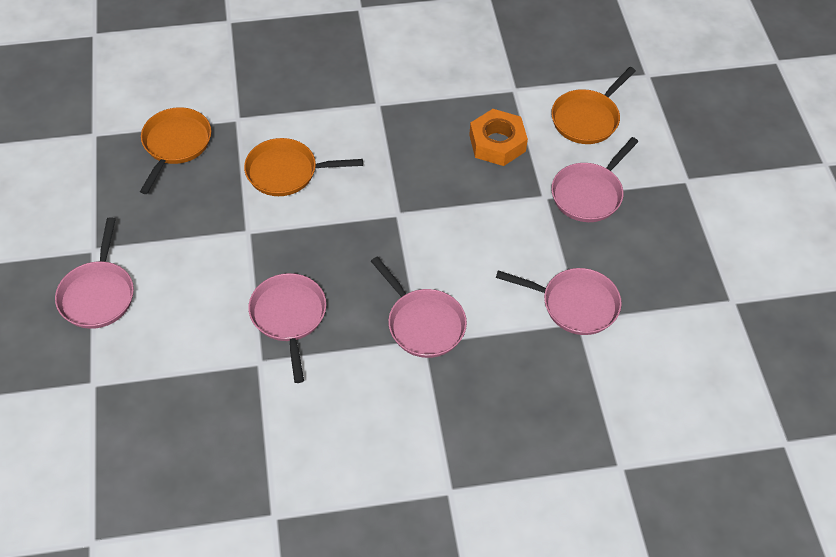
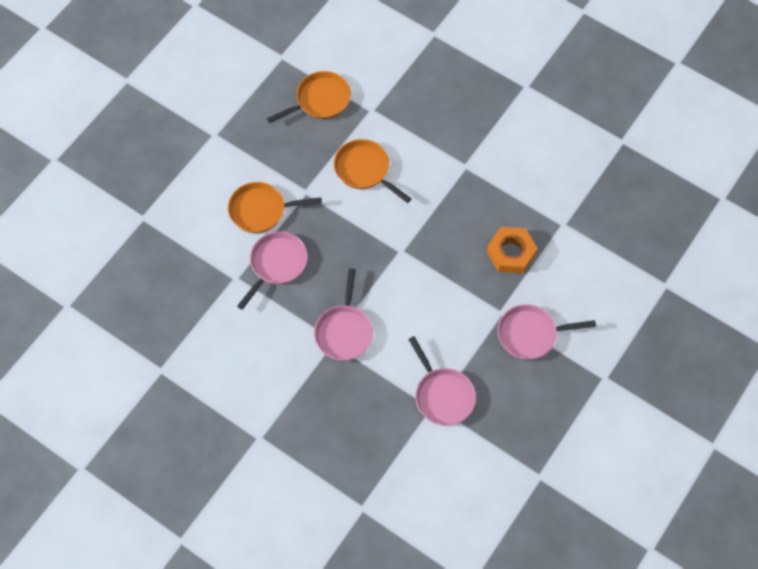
camera: 45 degrees right, 10 degrees up
pink pan [55,217,134,329] -> none
orange pan [551,67,636,144] -> orange pan moved to [228,182,322,233]

